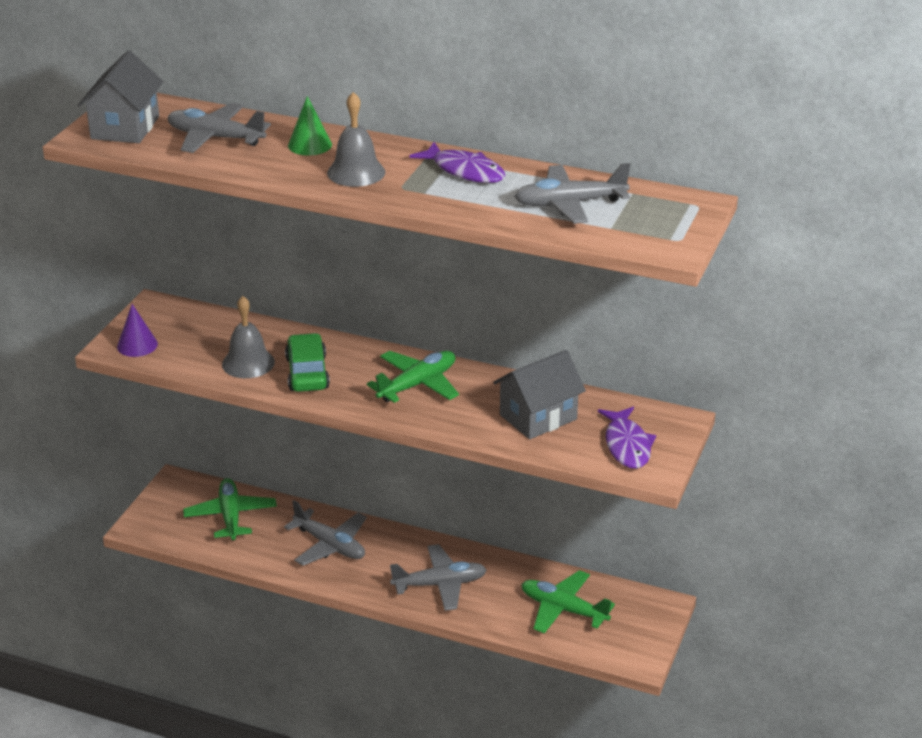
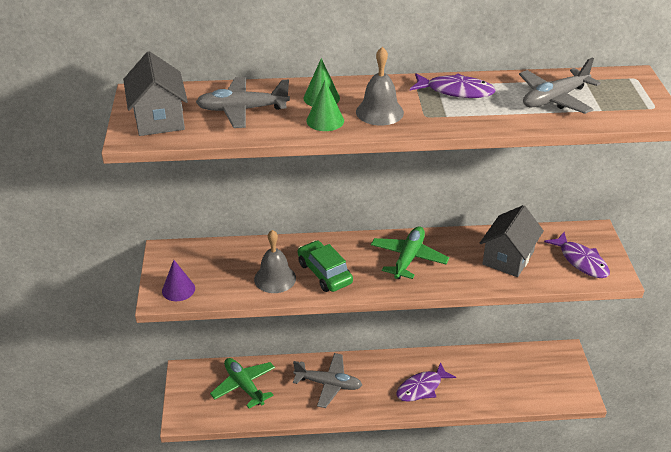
camera: 25 degrees left, 5 degrees up
grey plane [390,544,487,611] -> purple fish [396,362,456,402]
green plane [521,570,615,634] -> none
none -> green cone [306,81,344,131]

